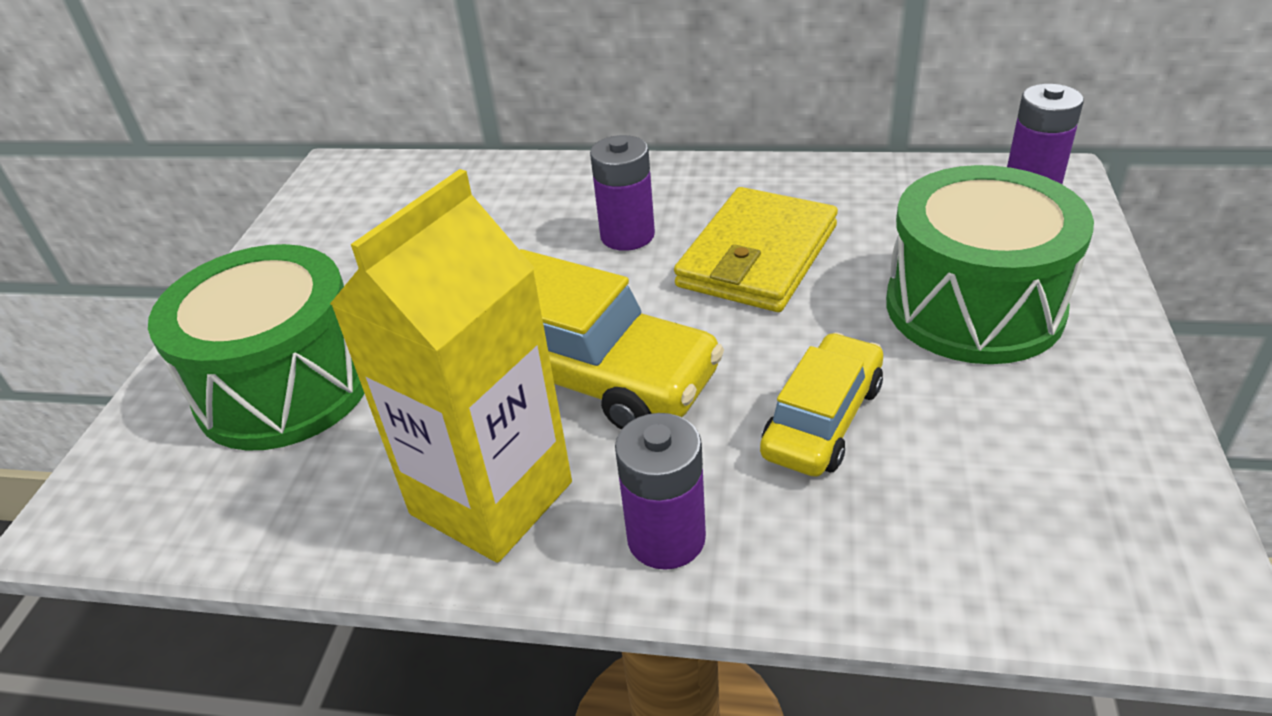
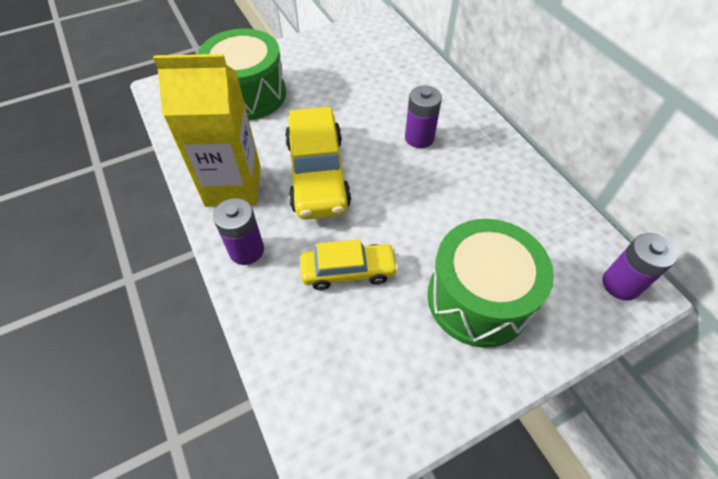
camera: 50 degrees right, 15 degrees up
yellow wallet [674,187,838,312] -> none

